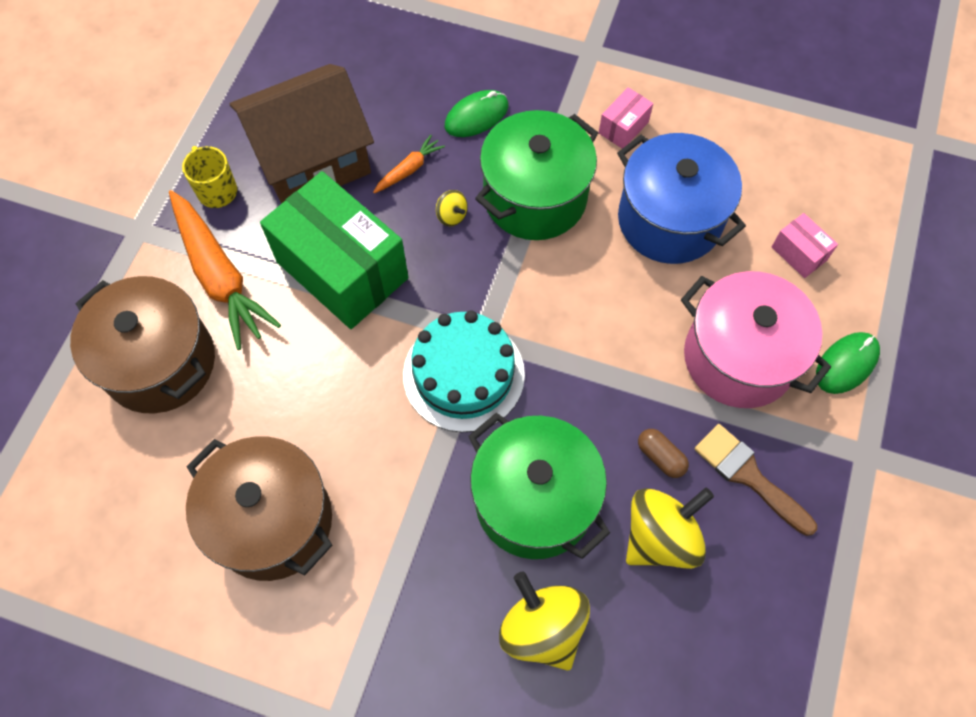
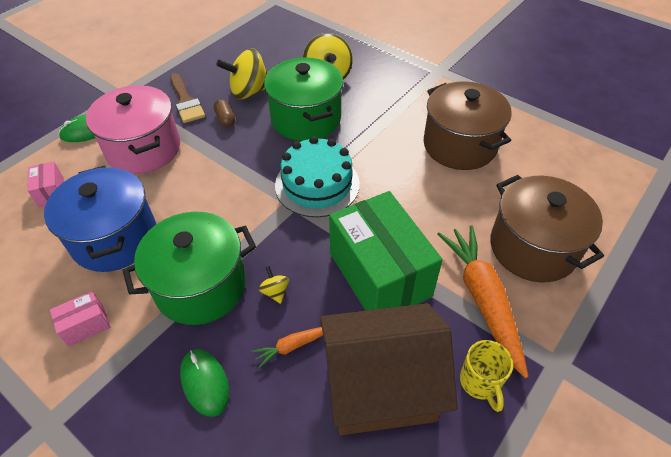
camera: 160 degrees left, 15 degrees down
green mouse [444,90,508,137] -> green mouse turned 75 degrees clockwise [180,349,229,417]

